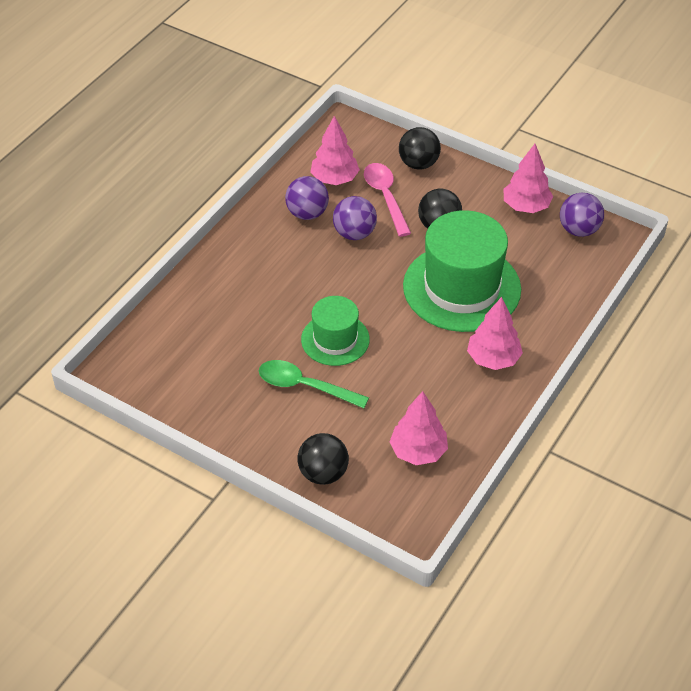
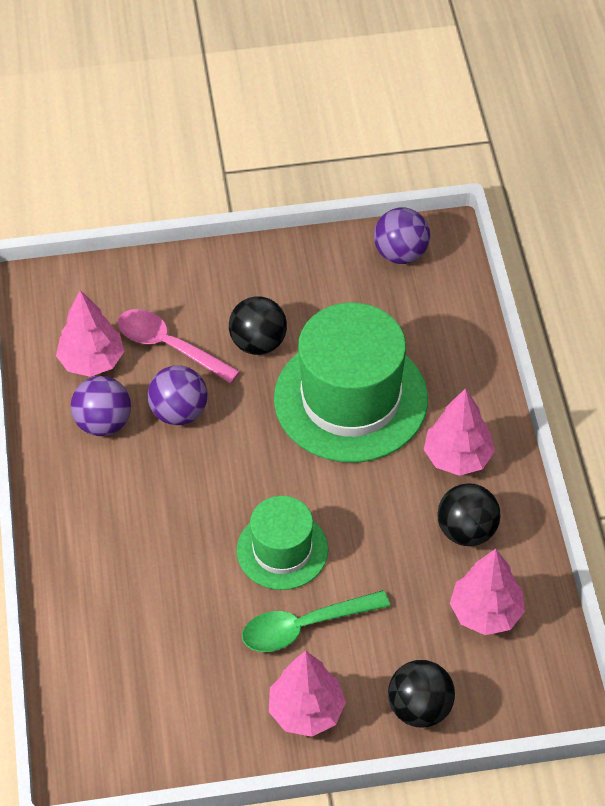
camera: 40 degrees left, 5 degrees up
black ball [399,127,441,170] -> black ball moved to [437,483,500,546]
pink tree [503,144,553,213] -> pink tree moved to [269,651,346,737]

